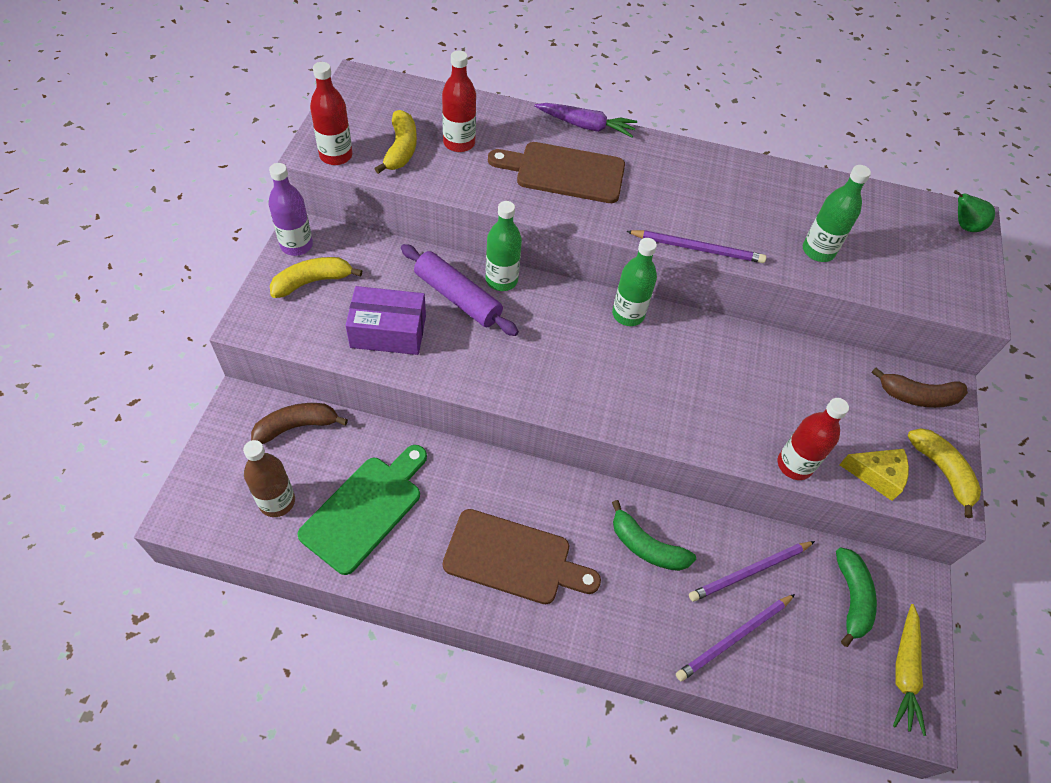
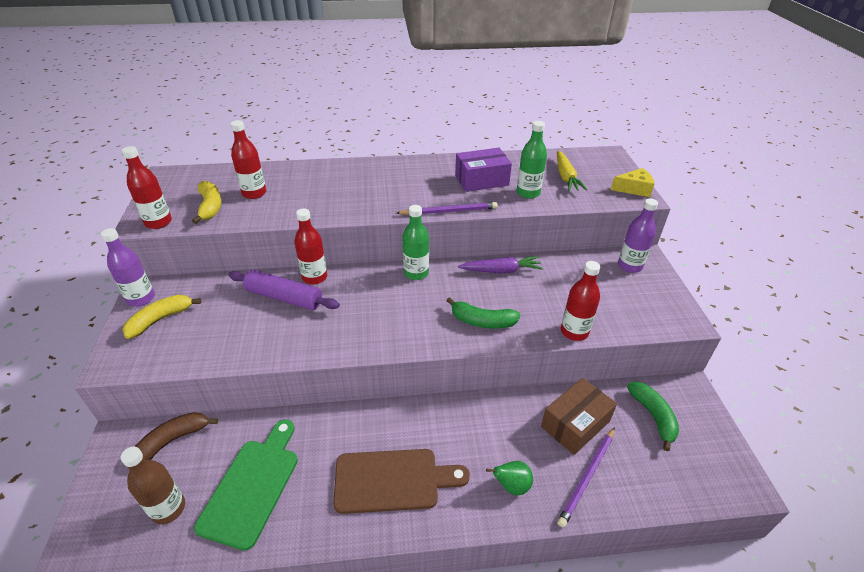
camera: 15 degrees left, 15 degrees down
purple box [345,286,426,355] -> purple box moved to [455,148,512,192]
green bottle [486,201,522,291] -> red bottle [294,209,327,285]
brown cutting board [488,142,625,203] -> none
purple carrot [534,103,637,137] -> purple carrot moved to [458,256,543,273]
green banana [612,500,696,571] -> green banana moved to [446,297,520,329]
purple pencil [689,541,815,602] -> brown box [541,378,617,455]
yellow cheese [839,449,909,501] -> yellow cheese moved to [611,168,654,197]
brown banana [871,368,968,408] -> purple bottle [618,198,658,273]
yellow carrot [893,604,926,736] -> yellow carrot moved to [557,151,587,191]
yellow banana [908,428,981,518] -> none
green pear [954,190,995,232] -> green pear moved to [486,461,533,496]

